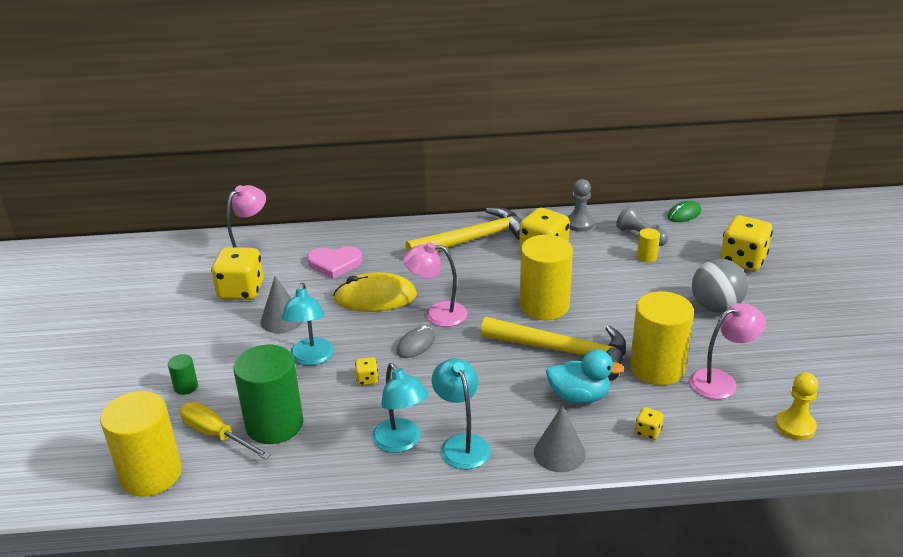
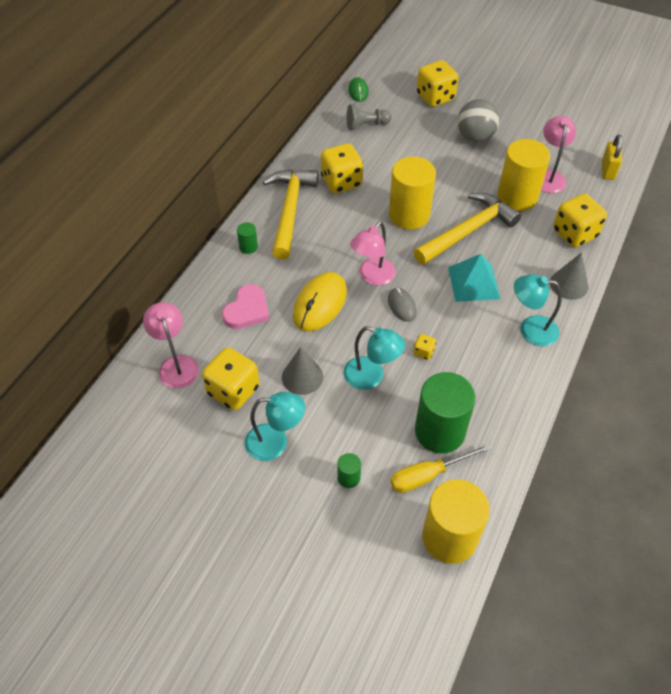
camera: 60 degrees left, 20 degrees up
turquoise lamp [372,363,428,453] -> turquoise lamp moved to [245,392,305,461]
turquoise duck [546,349,625,404] -> none
grey pawn [567,179,595,232] -> none
yellow dice [635,407,664,440] -> yellow dice [553,194,607,247], size x2.23
yellow cylinder [637,228,660,263] -> none
yellow pawn [775,373,818,440] -> yellow padlock [602,134,622,180]
none -> green cylinder [237,222,258,254]
none -> turquoise pyramid [448,254,500,302]

